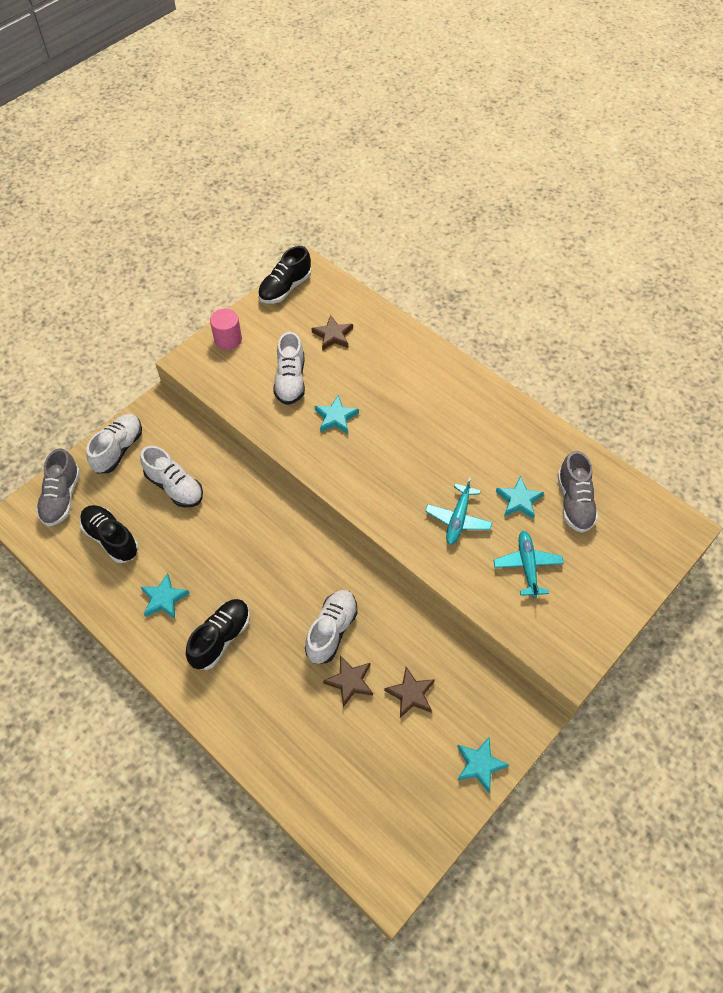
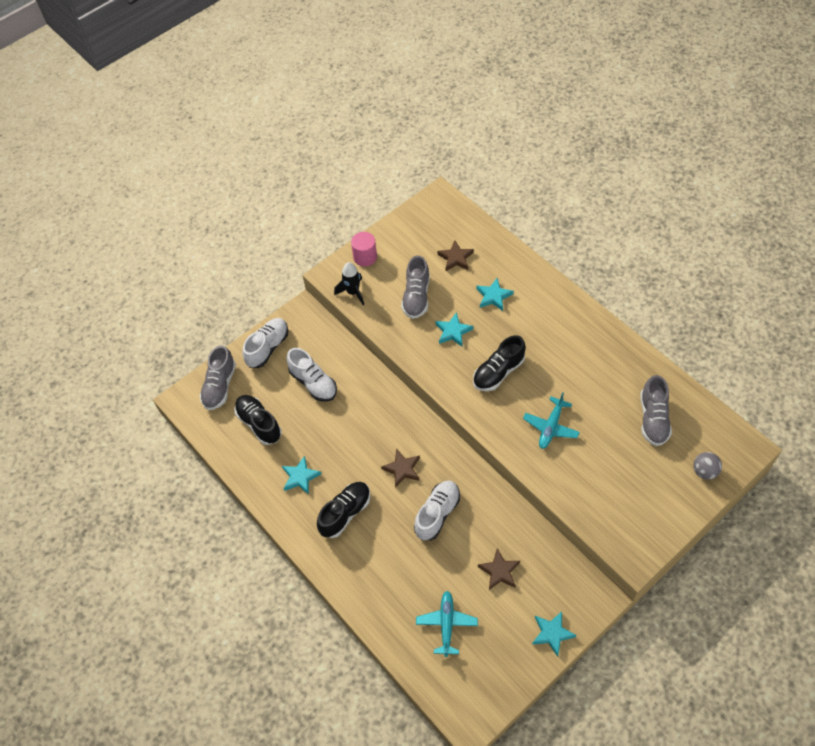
camera: 10 degrees right, 0 degrees up
black shoe [258,246,311,304] -> black shoe moved to [473,335,526,391]
white shoe [273,332,305,405] -> grey shoe [401,255,430,319]
brown star [323,656,373,707] -> brown star moved to [381,449,420,488]
turquoise plane [493,531,564,598] -> turquoise plane moved to [416,591,478,657]
turquoise star [496,476,544,519] -> turquoise star moved to [476,278,514,311]
none -> black rocket [334,262,364,305]
none -> grey ball [693,452,722,480]

